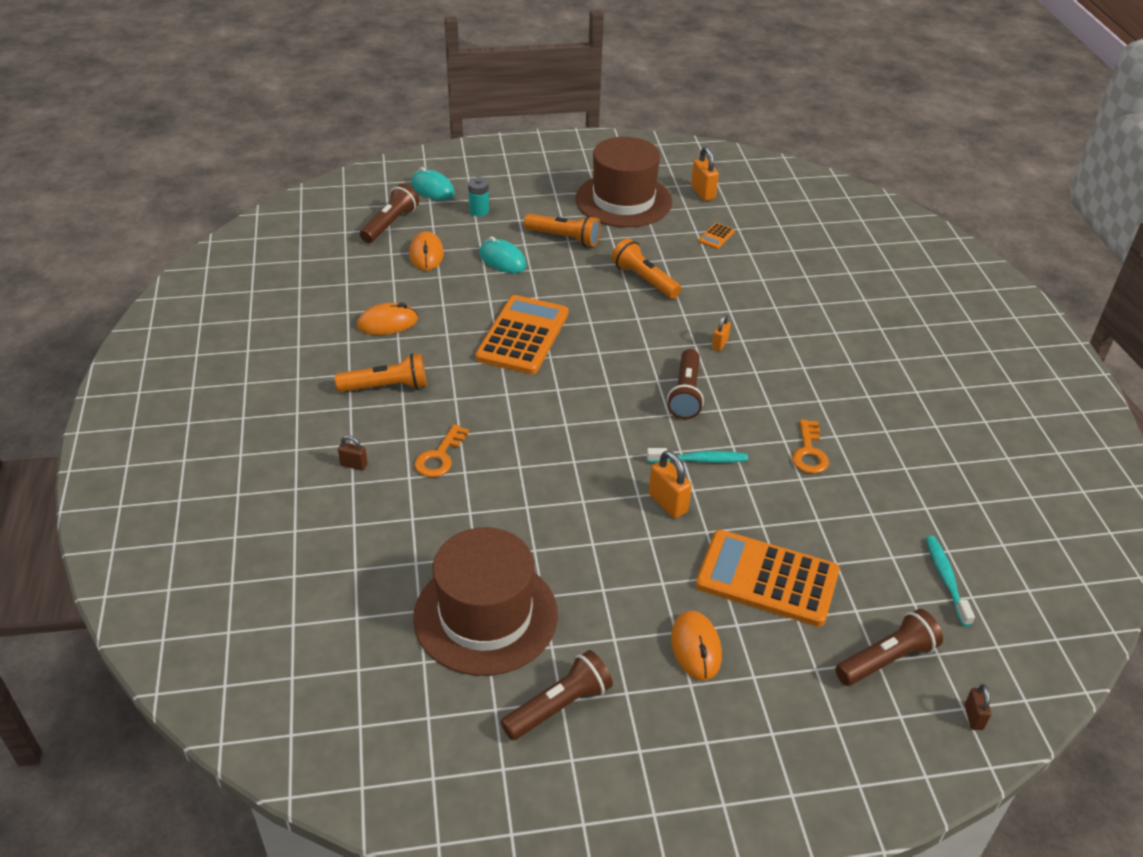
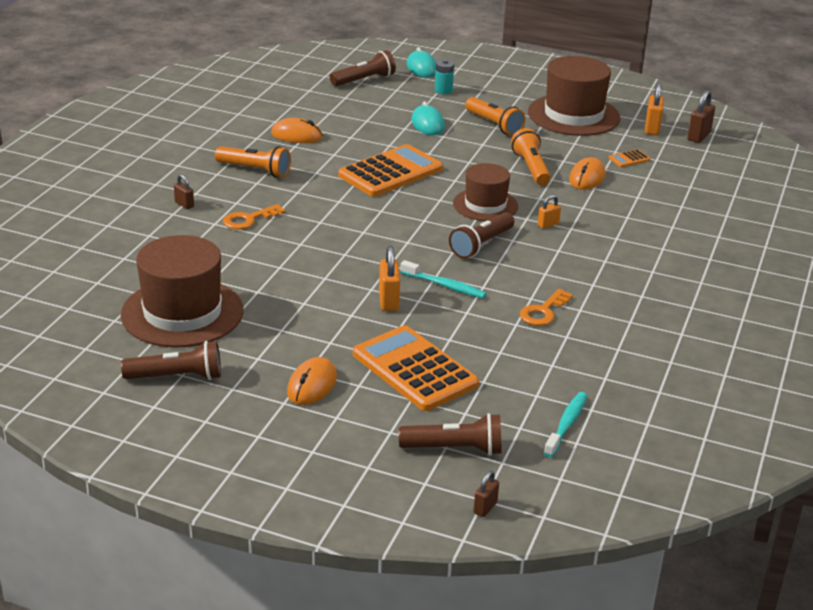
camera: 30 degrees right, 10 degrees down
orange mouse [409,231,444,271] -> orange mouse moved to [569,157,605,190]
none -> brown hat [453,163,518,221]
none -> brown padlock [687,90,715,143]

